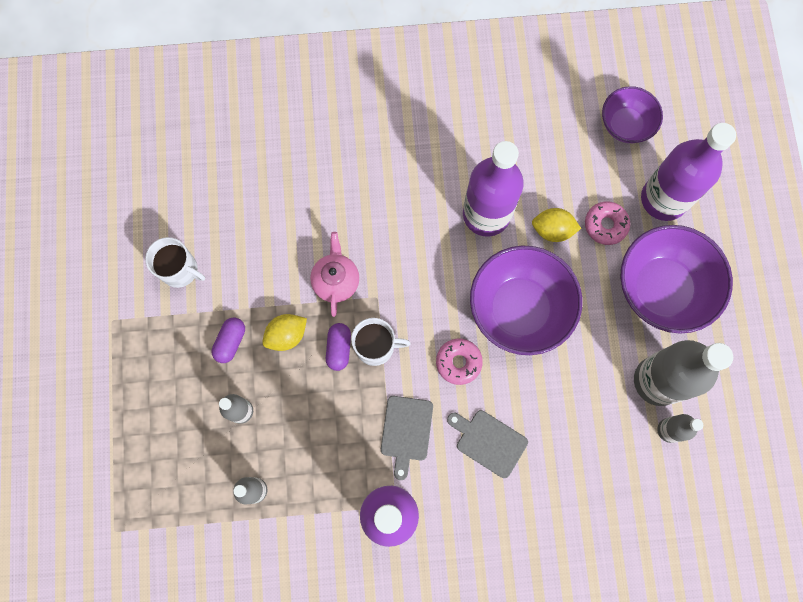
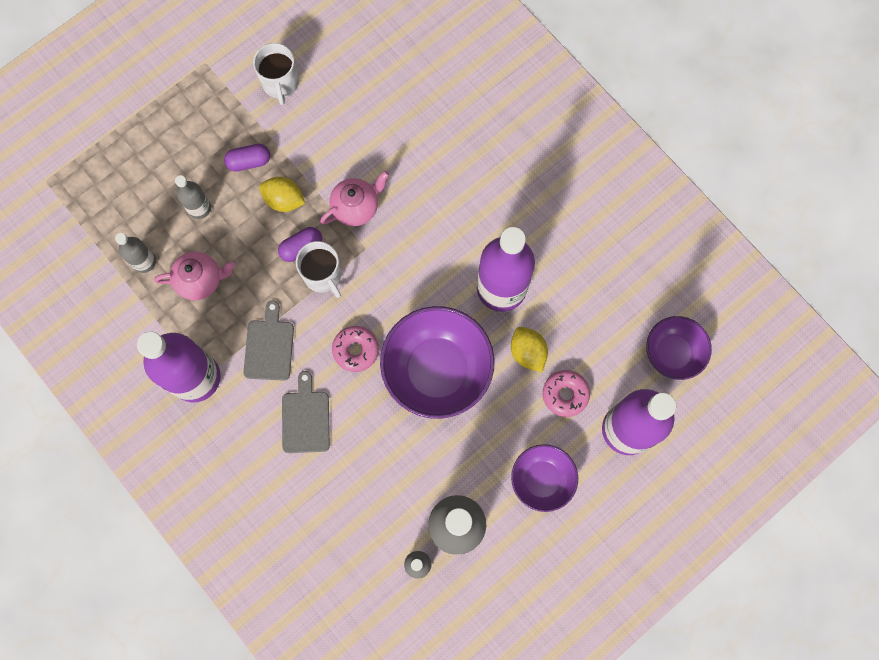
camera: 55 degrees right, 0 degrees up
grey cutting board [381,396,433,480] -> grey cutting board turned 120 degrees clockwise [243,300,294,381]
purple bowl [620,225,733,334] -> purple bowl [511,444,578,512], size x0.58
none -> pink teapot [154,252,235,300]

